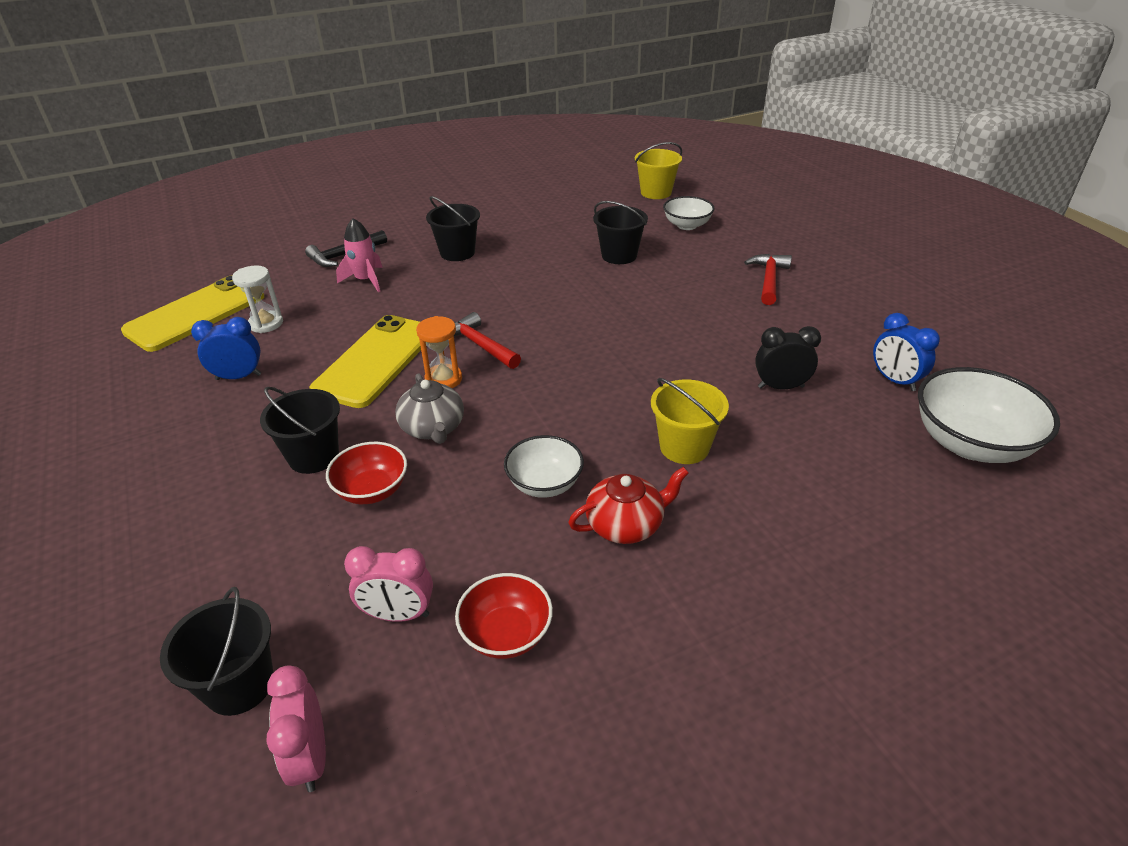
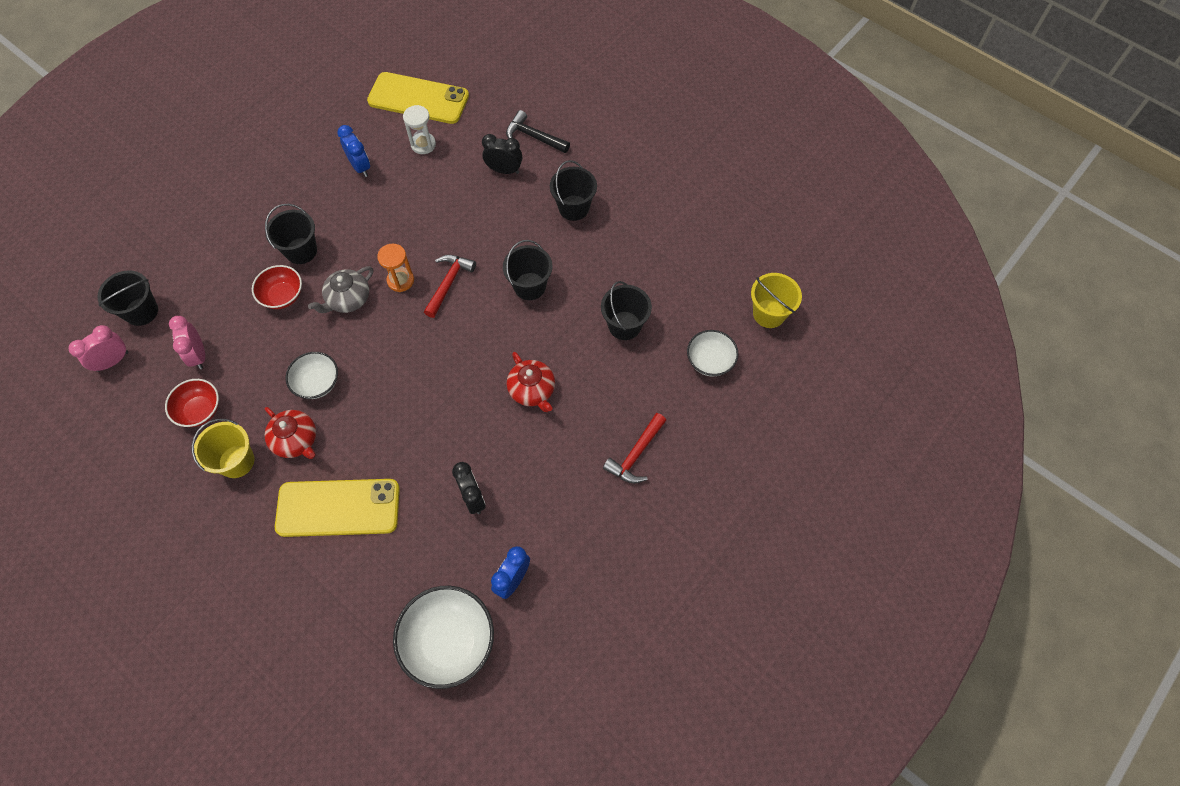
camera: 65 degrees right, 25 degrees up
yellow phone [309,315,421,408] -> yellow phone moved to [275,479,400,537]
pink rocket [336,218,383,292] -> black clock [482,134,522,174]
yellow bucket [651,378,729,464] -> yellow bucket moved to [191,419,255,478]
red hammer [744,254,792,305] -> red hammer turned 135 degrees clockwise [603,413,666,484]
none -> black bucket [503,240,553,300]
none -> red teapot [507,352,555,412]

